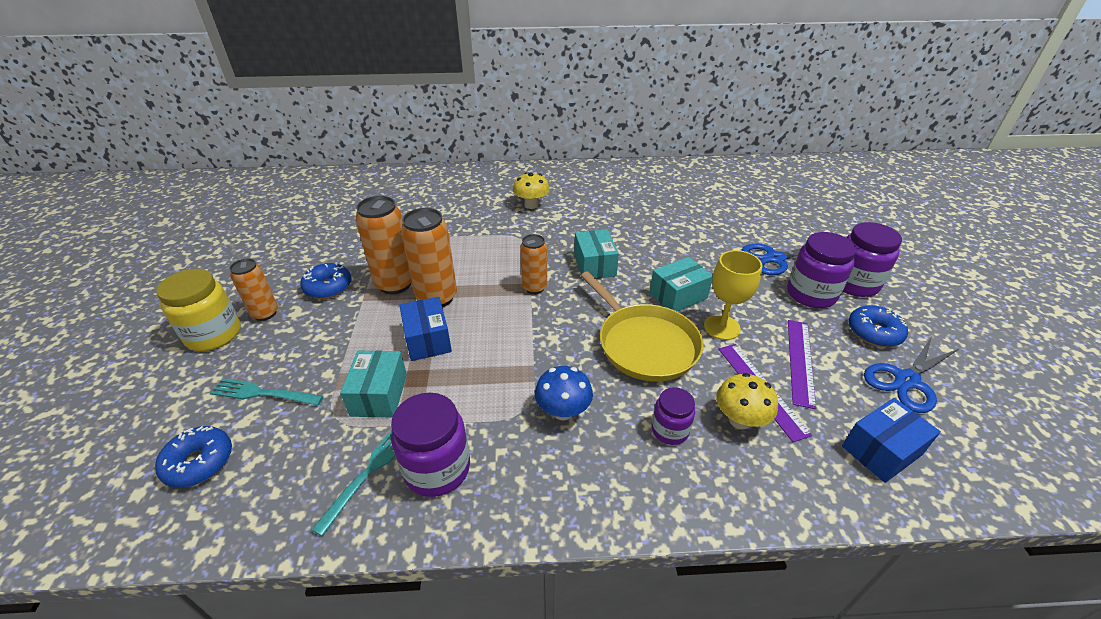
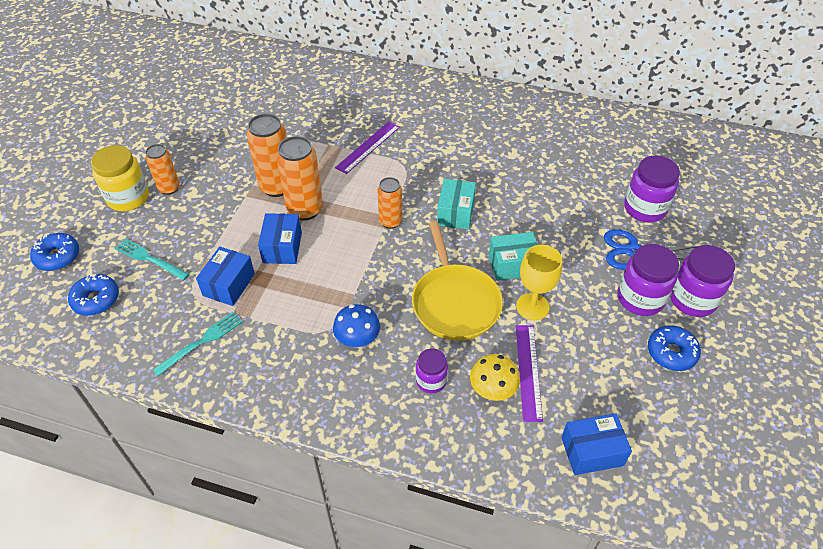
camera: 20 degrees right, 10 degrees up
blue donut [300,262,351,299] -> blue donut moved to [30,233,79,271]
turquoise box [340,350,407,417] -> blue box [196,247,255,306]
purple jar [391,392,470,497] -> purple jar moved to [624,156,680,222]
yellow mushroom [513,172,550,209] -> none
purple ruler [788,320,816,409] -> purple ruler moved to [335,122,400,174]
blue scissors [864,336,959,413] -> none

